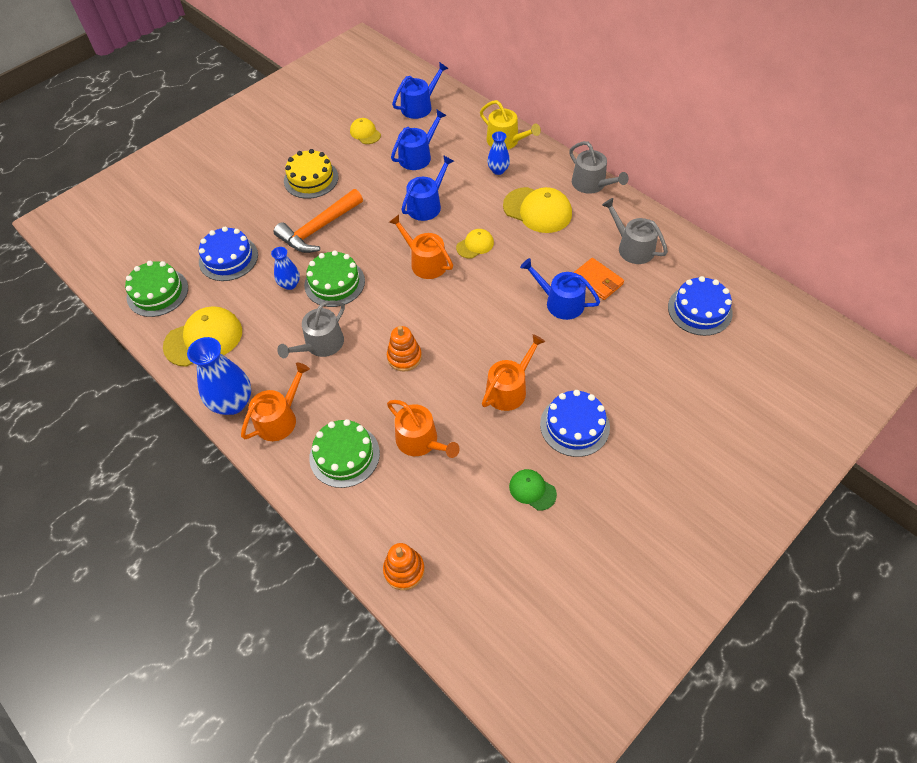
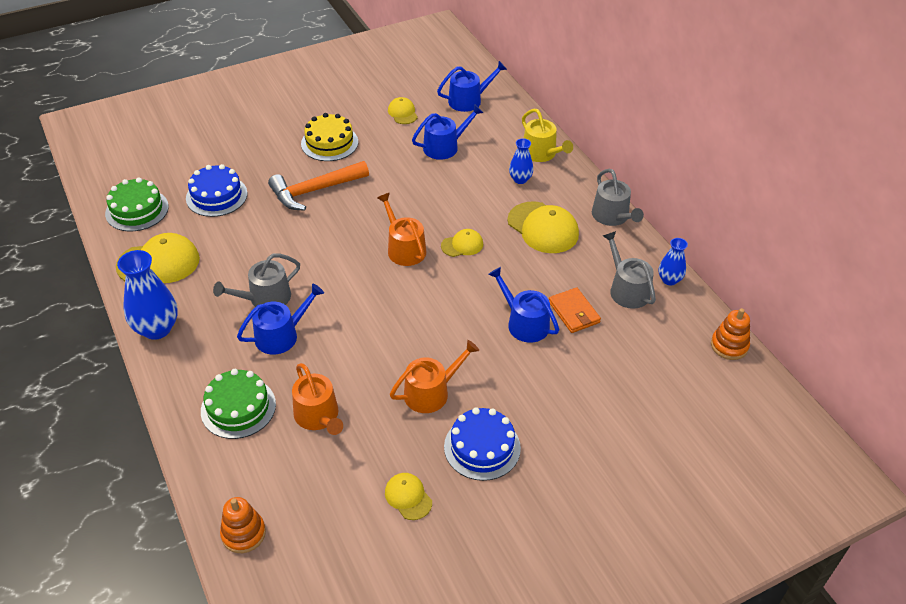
camera: 15 degrees right, 10 degrees down
orange watering can [241,362,310,441] -> none
blue vase [271,247,300,290] -> blue vase moved to [659,238,688,286]
green cake [304,250,365,307] -> none
orange stacking toy [387,326,422,372] -> orange stacking toy moved to [711,308,750,360]
blue watering can [401,155,454,221] -> blue watering can moved to [237,284,324,355]
green cap [509,469,557,511] -> yellow cap [385,473,432,520]
blue cake [668,276,733,336] -> none

